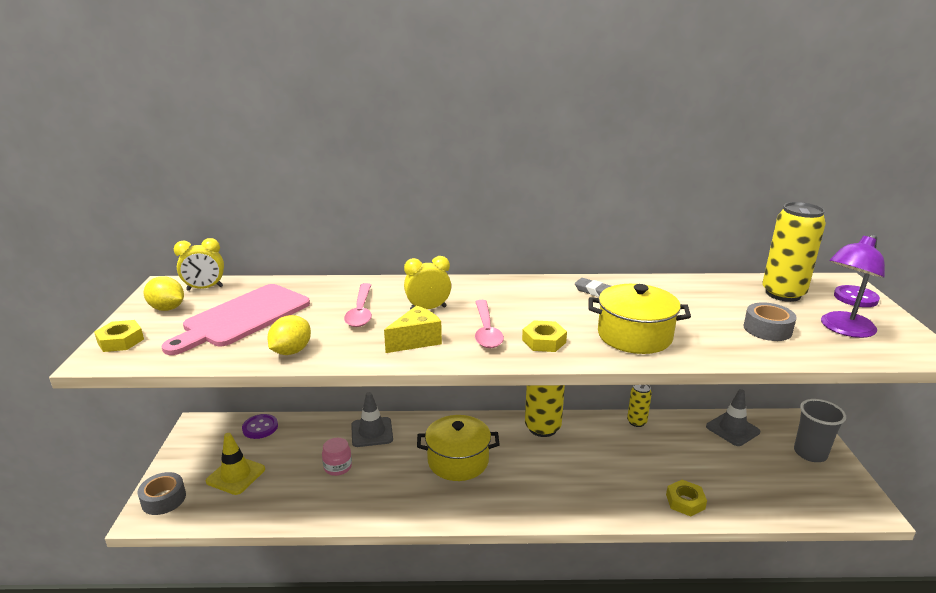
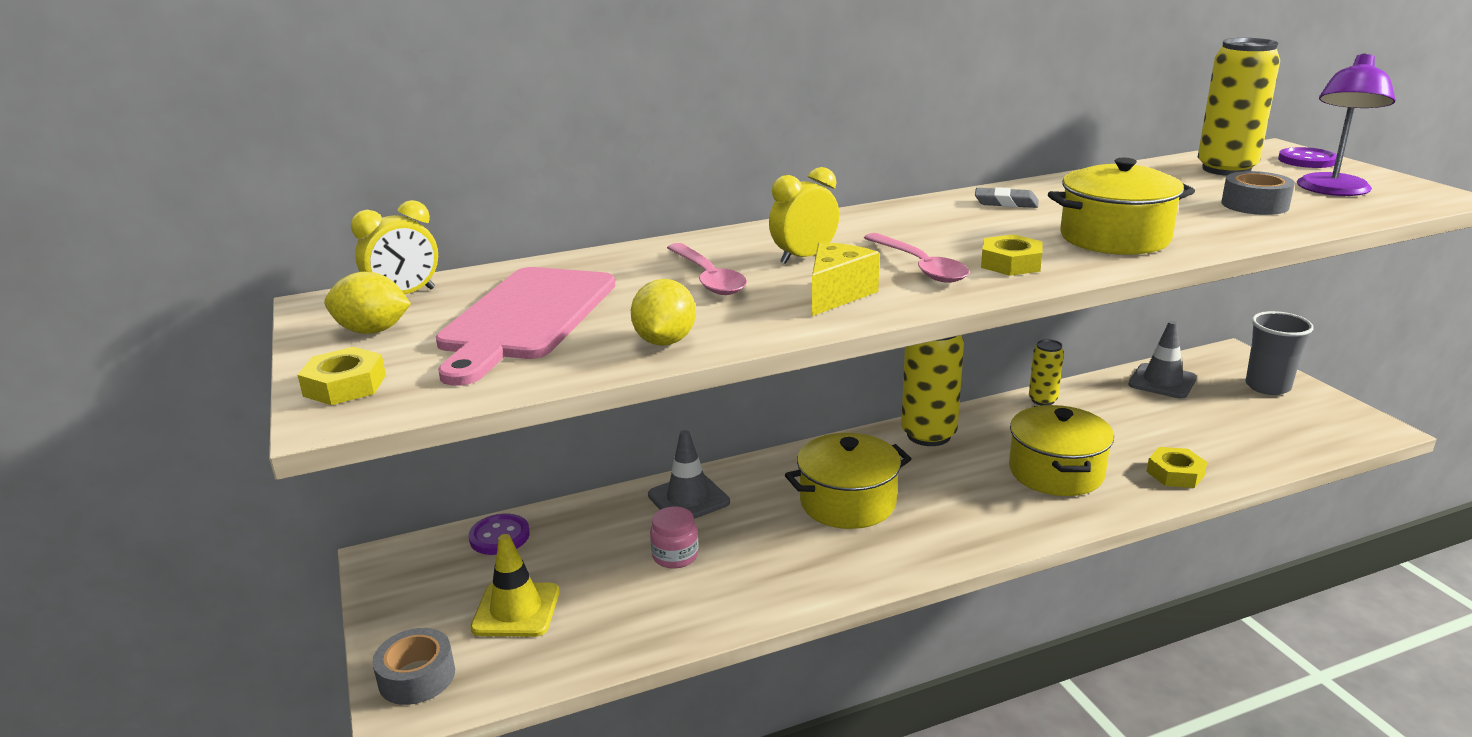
camera: 20 degrees left, 0 degrees up
none -> yellow pot [1009,405,1114,496]

